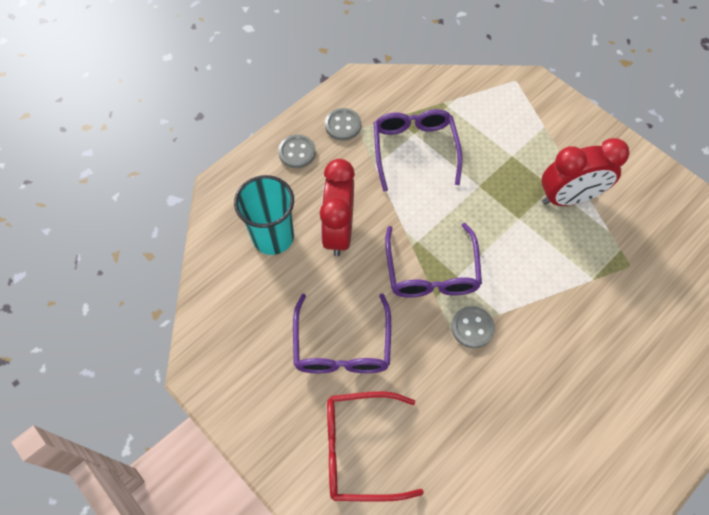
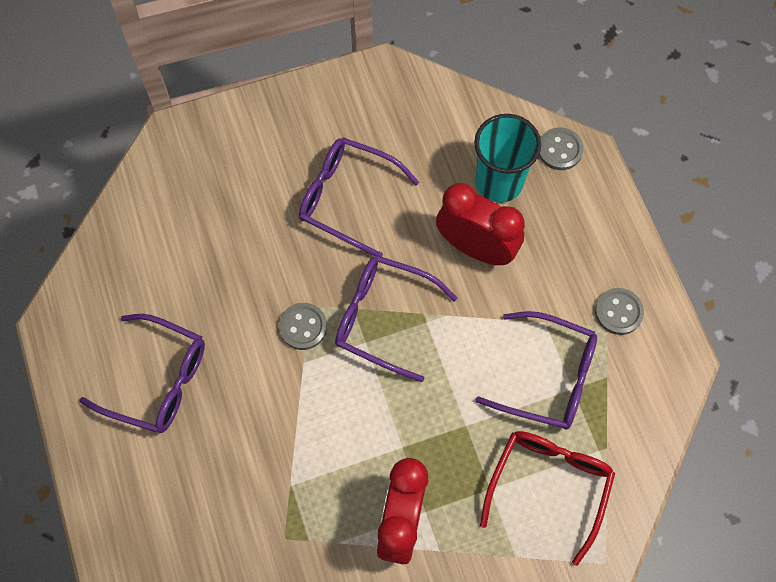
camera: 115 degrees right, 5 degrees up
grey button [278,135,316,168] -> grey button moved to [539,127,584,170]
red glasses [327,391,424,502] -> red glasses moved to [480,431,615,566]
none -> purple glasses [79,314,205,433]

